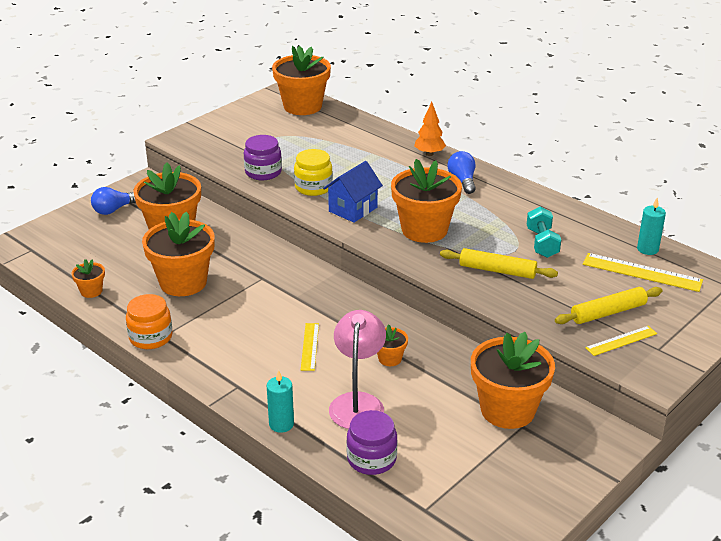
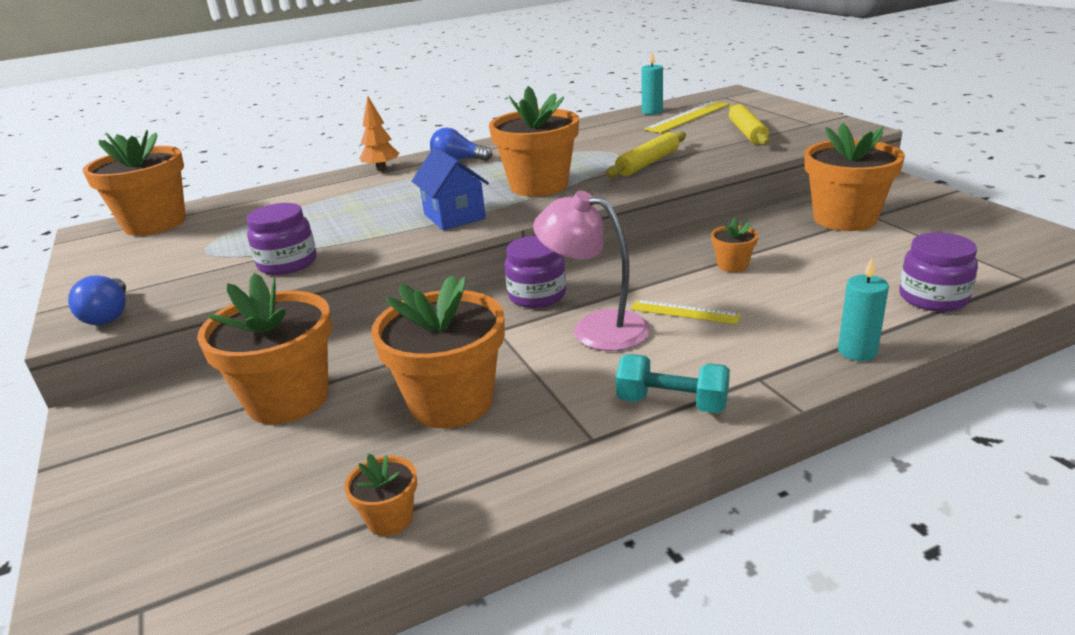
camera: 65 degrees left, 5 degrees down
blue light bulb [91,187,136,215] -> blue light bulb moved to [68,275,126,325]
orange jar [126,294,173,349] -> none
yellow jar [294,149,333,196] -> none
pink lamp [329,310,386,429] -> pink lamp moved to [533,191,650,351]
turquoise dumbbell [527,207,561,258] -> turquoise dumbbell moved to [616,354,730,413]
yellow ruler [585,326,657,356] -> none
none -> purple jar [504,236,566,308]

